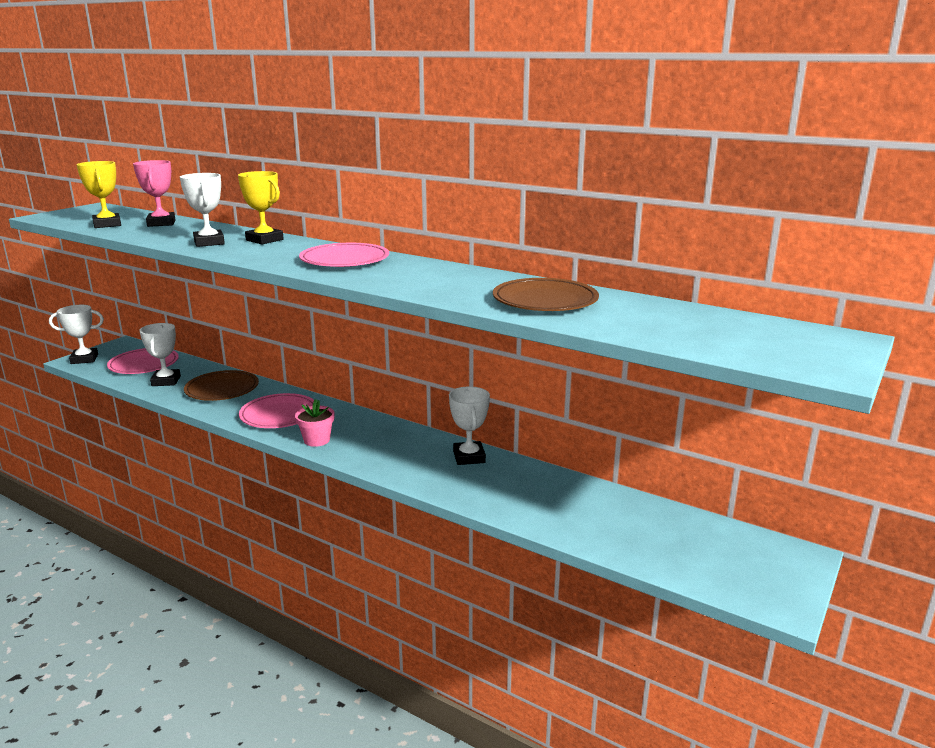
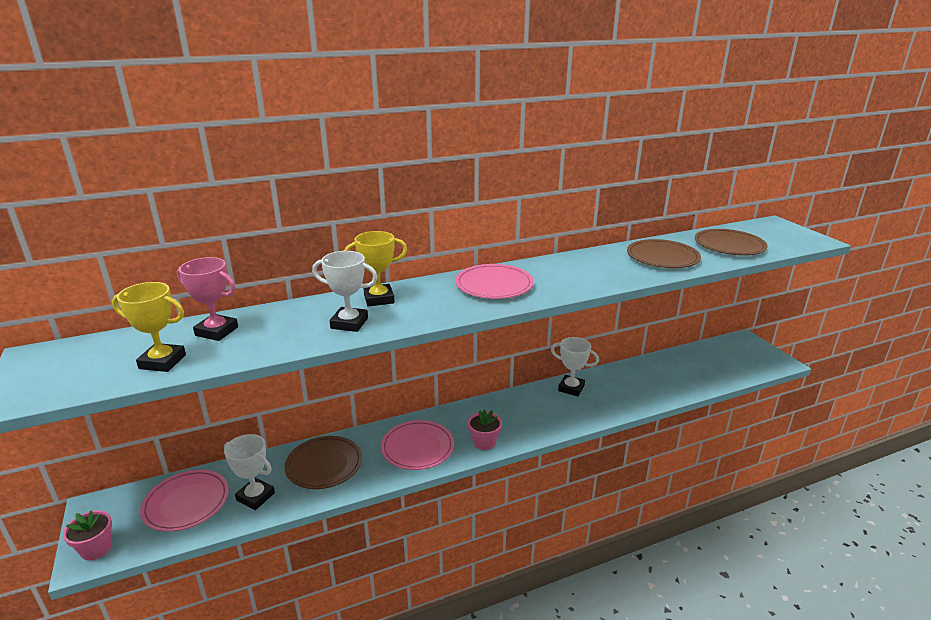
camera: 55 degrees left, 5 degrees up
white trophy [49,305,104,364] -> pink flower pot [63,510,112,560]
none -> brown plate [695,229,768,255]

